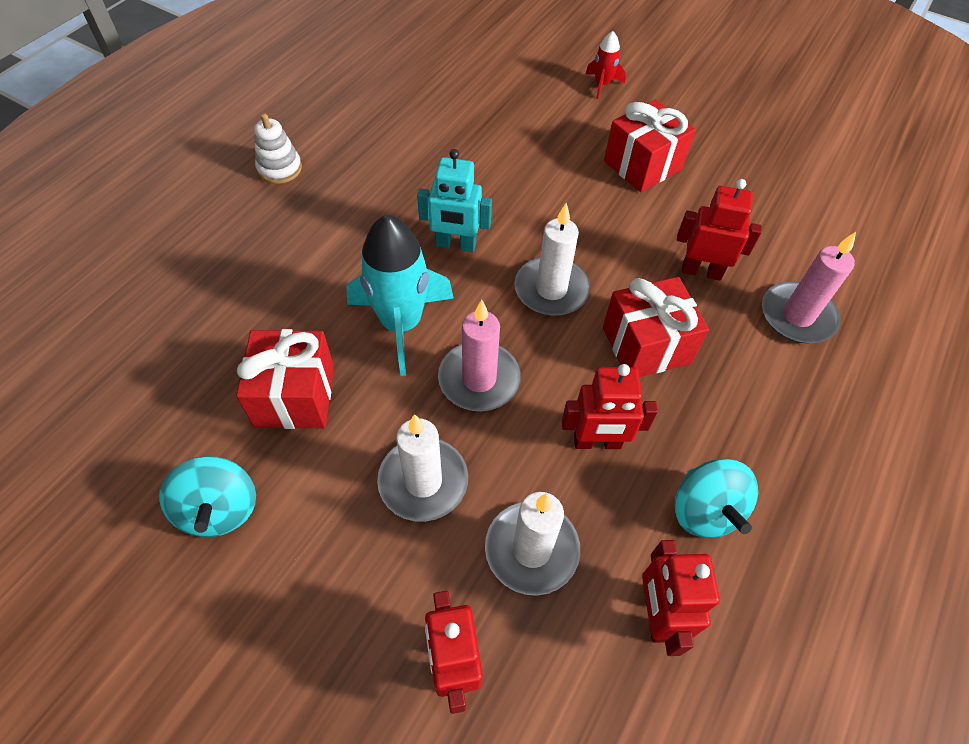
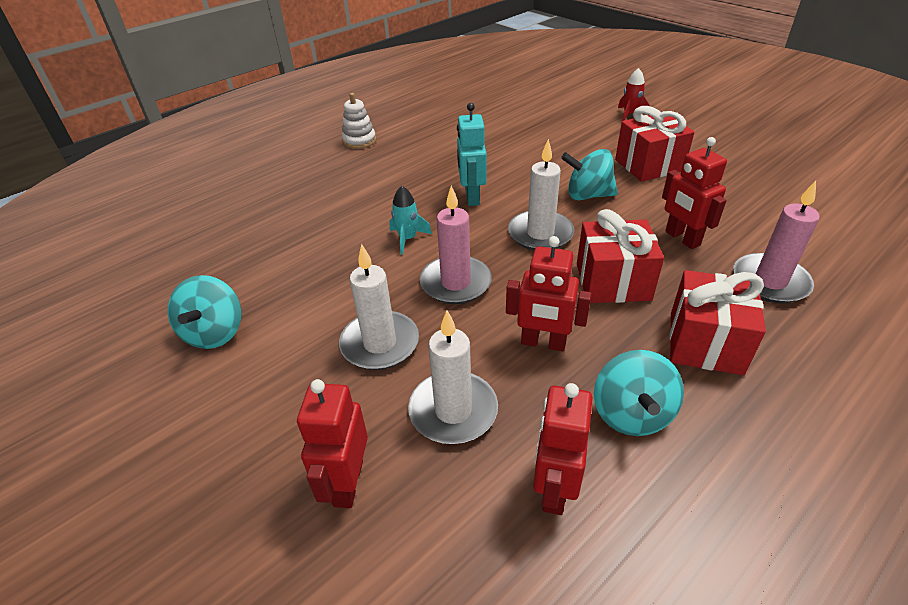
camera: 20 degrees right, 15 degrees down
red gift [236,329,334,429] -> red gift moved to [670,270,766,375]
turquoise rocket [346,215,454,376] -> turquoise rocket [389,186,432,255], size x0.49
turquoise robot [417,149,492,252] -> turquoise robot turned 60 degrees clockwise [457,103,487,206]
red robot [677,179,762,281] -> red robot turned 150 degrees counterclockwise [662,137,727,249]
none -> turquoise spinning top [561,149,618,201]

